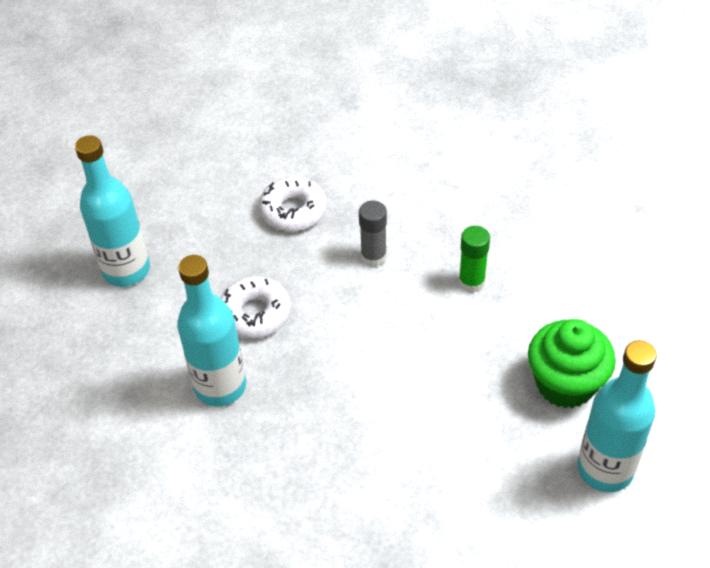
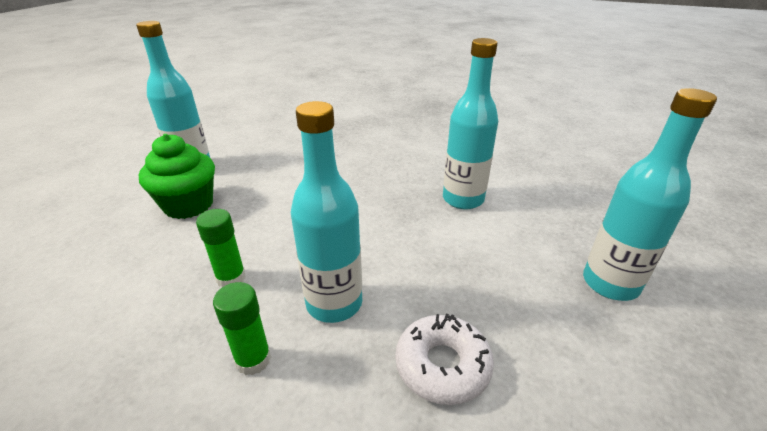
camera: 175 degrees right, 15 degrees down
white donut [220,276,291,339] -> none
grey glue stick [359,201,387,267] -> turquoise bottle [291,101,362,323]
none -> green glue stick [213,282,271,375]

